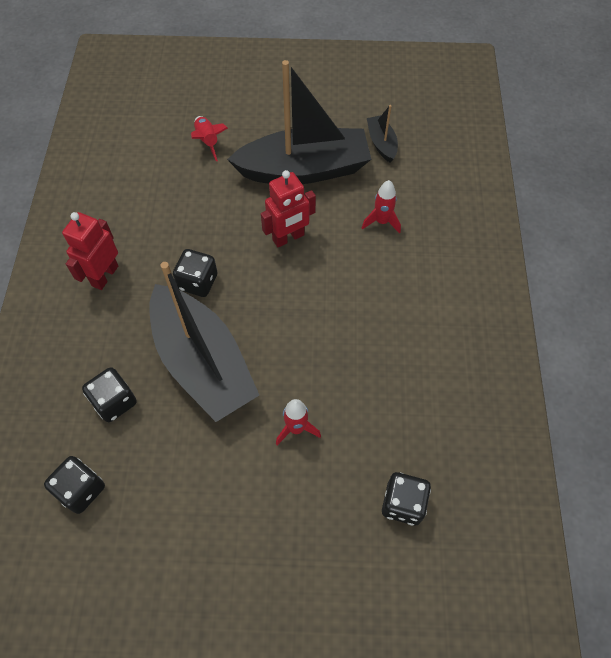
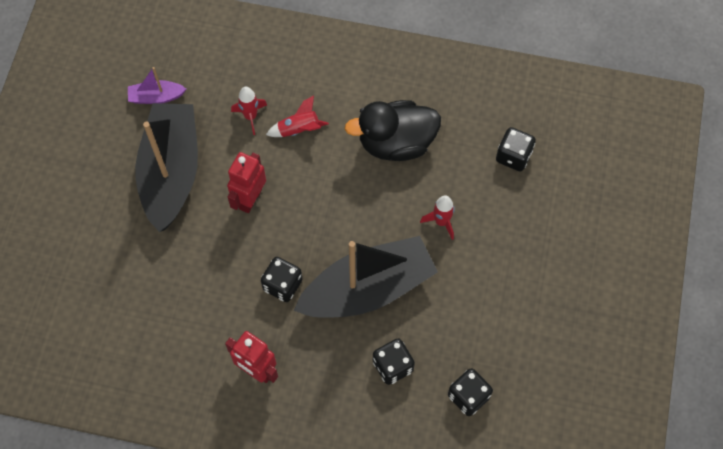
camera: 80 degrees left, 5 degrees up
red rocket [191,116,228,161] -> red rocket moved to [266,95,329,137]
red robot [261,170,316,247] -> red robot turned 135 degrees counterclockwise [227,152,266,213]
black boat [367,105,398,163] -> purple boat [128,67,186,104]
none -> black duck [345,100,441,161]

